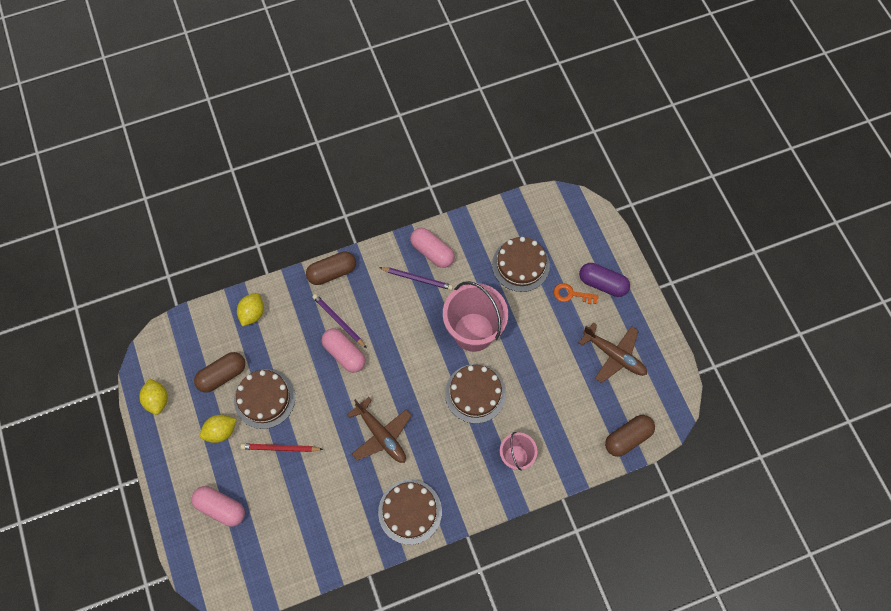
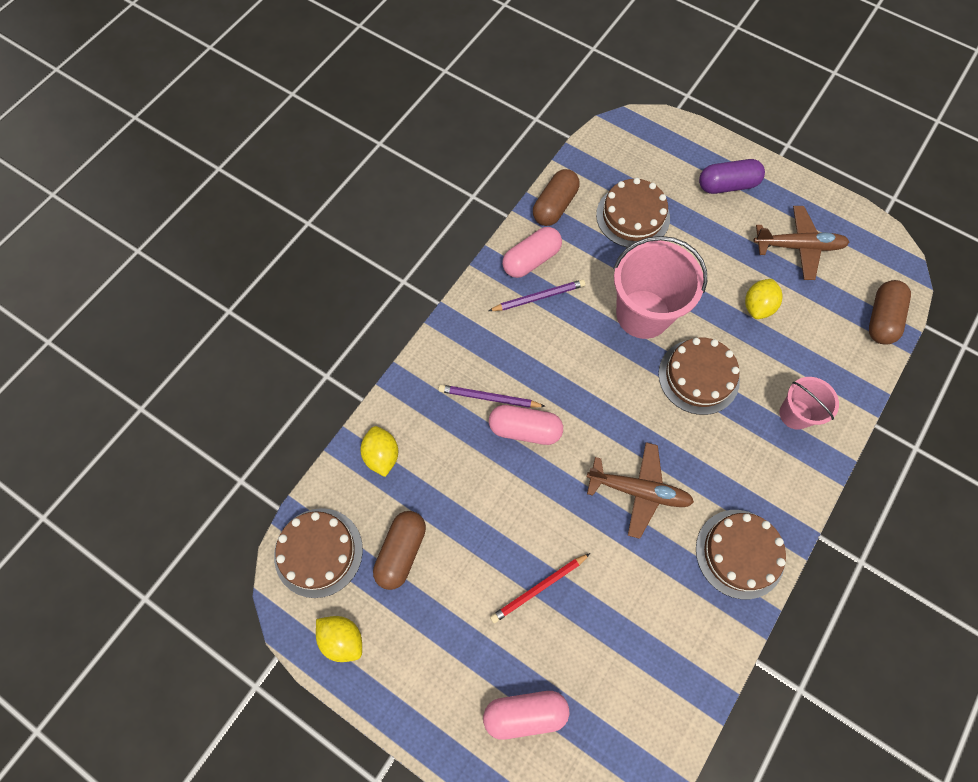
camera: 35 degrees left, 0 degrees up
yellow lemon [200,415,237,443] -> yellow lemon moved to [745,279,783,319]
brown cake [234,369,295,429] -> brown cake moved to [274,508,363,598]
brown capsule [306,251,356,285] -> brown capsule moved to [533,169,580,226]
pink capsule [410,228,454,268] -> pink capsule turned 45 degrees counterclockwise [502,227,562,278]
orange key [554,283,598,304] -> none

